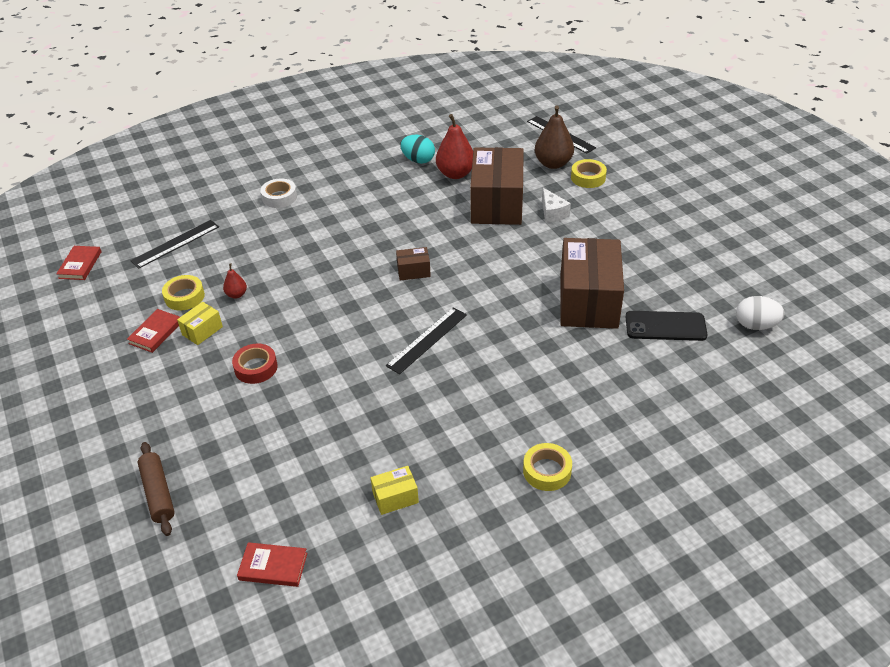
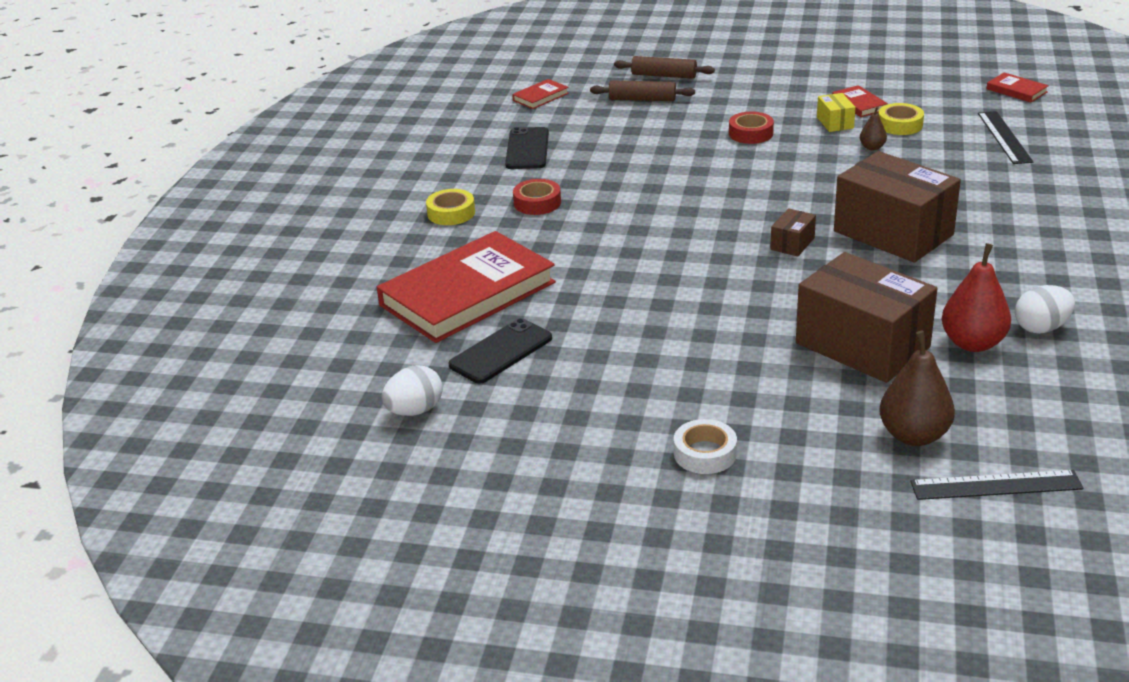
camera: 130 degrees right, 10 degrees down
red pear [223,264,247,298] -> brown pear [860,106,887,150]
white tape [260,179,297,208] -> white tape moved to [674,419,737,474]
yellow box [371,466,419,515] -> black phone [505,127,549,169]
black ruler [386,307,467,374] -> none
turquoise egg [400,135,435,164] -> white egg [1015,285,1075,334]
white cheese [542,188,571,223] -> none
brown box [560,238,624,329] -> brown box moved to [834,151,961,263]
yellow tape [571,159,607,188] -> none
none -> red book [377,231,556,343]
none -> red tape [513,179,561,215]
none -> brown rolling pin [590,81,695,101]

